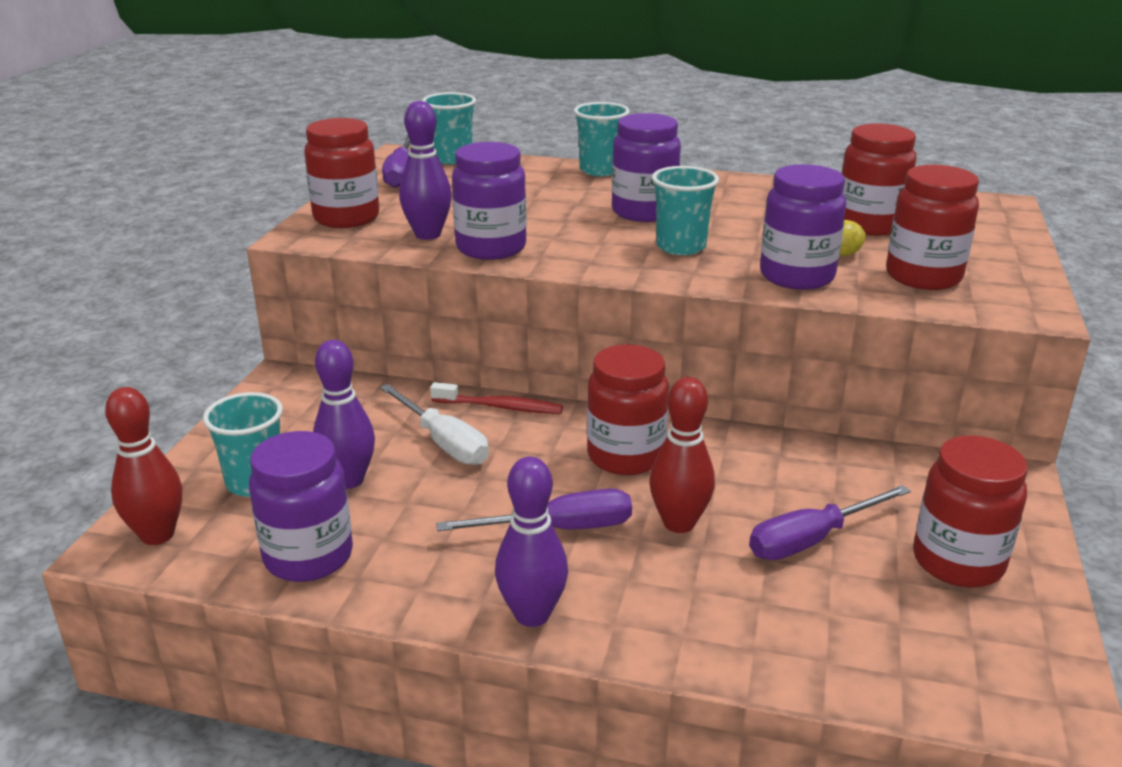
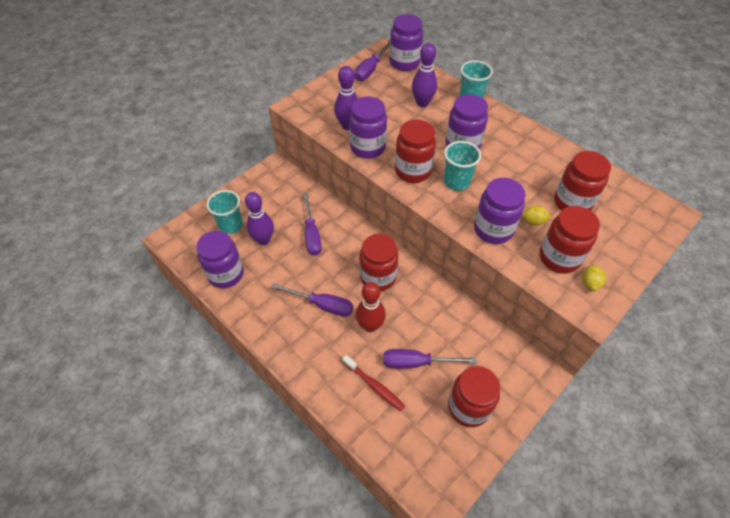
camera: 30 degrees right, 25 degrees up
red bowling pin [105,387,182,545] -> none
red jar [304,118,379,228] -> red jar moved to [395,120,436,183]
white screwdriver [380,384,489,465] -> purple screwdriver [303,193,322,256]
turquoise cup [422,92,476,164] -> purple jar [390,14,423,71]
red toothbrush [430,382,563,414] -> red toothbrush moved to [342,355,405,411]
purple bowling pin [495,457,568,627] -> purple bowling pin moved to [412,43,437,107]
none -> yellow lemon [582,264,606,291]

